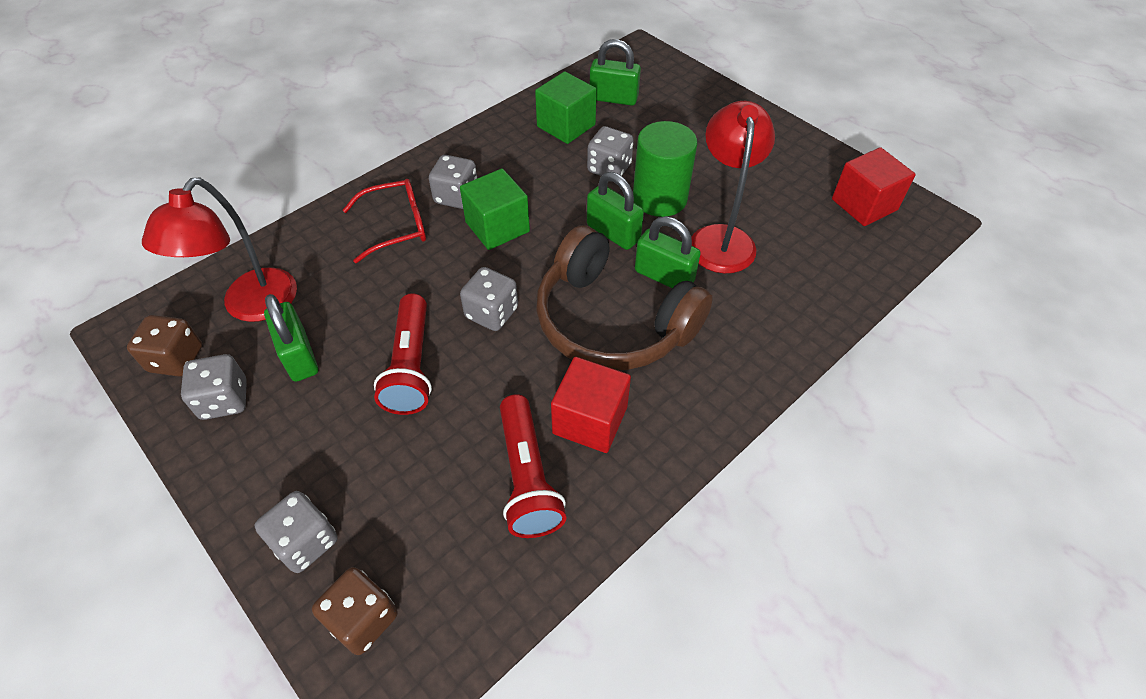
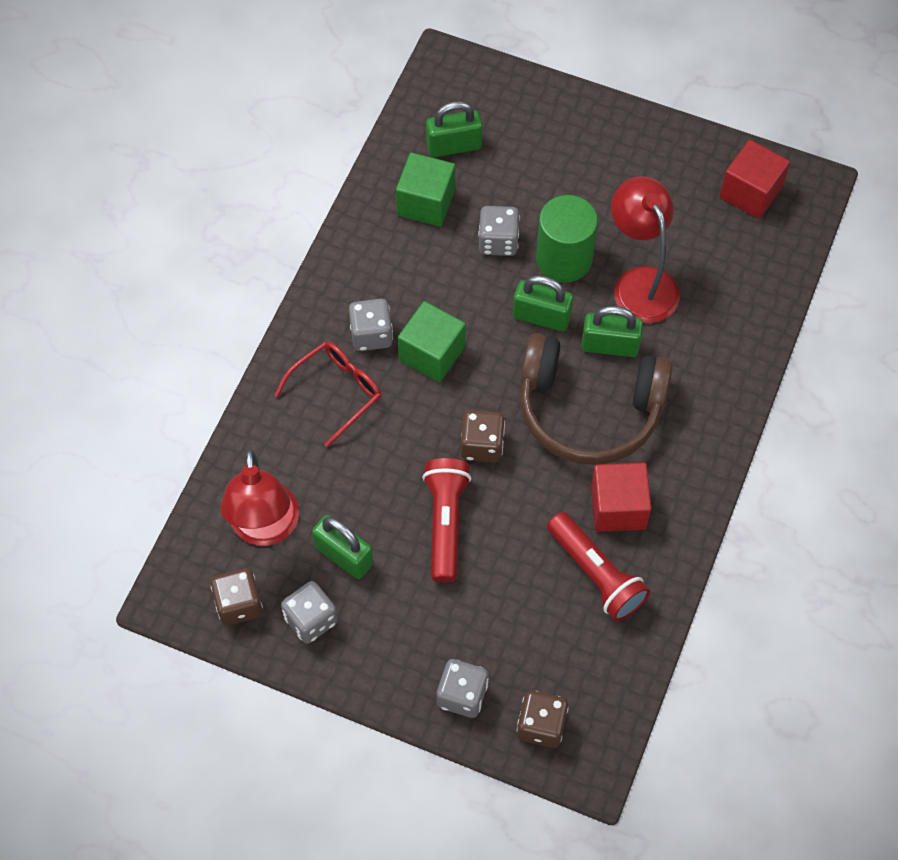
camera: 25 degrees left, 10 degrees up
red flashlight [374,293,432,415] -> red flashlight turned 150 degrees counterclockwise [422,458,471,582]
grey dice [460,267,518,331] -> brown dice [461,410,505,462]

